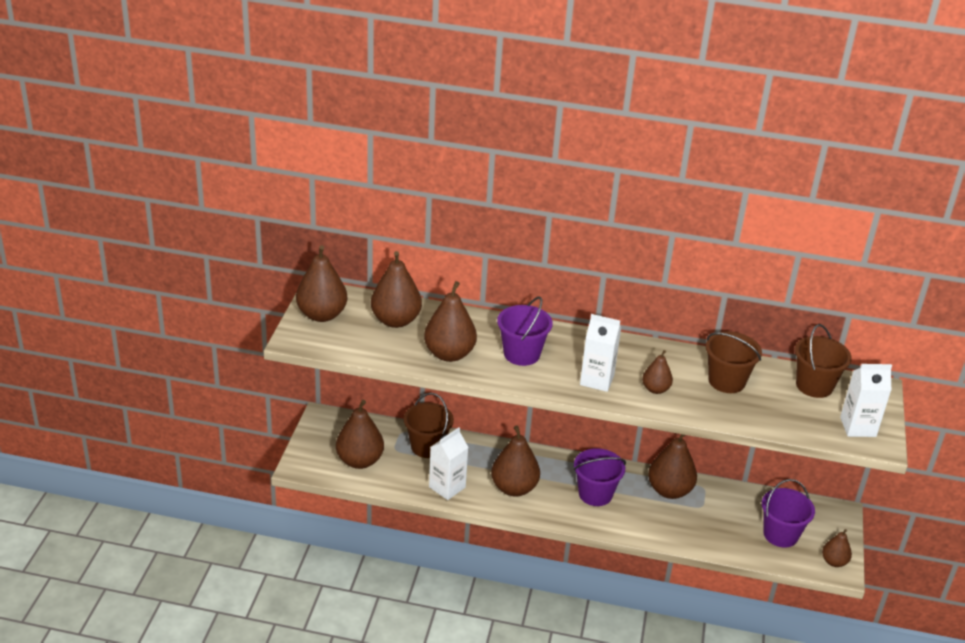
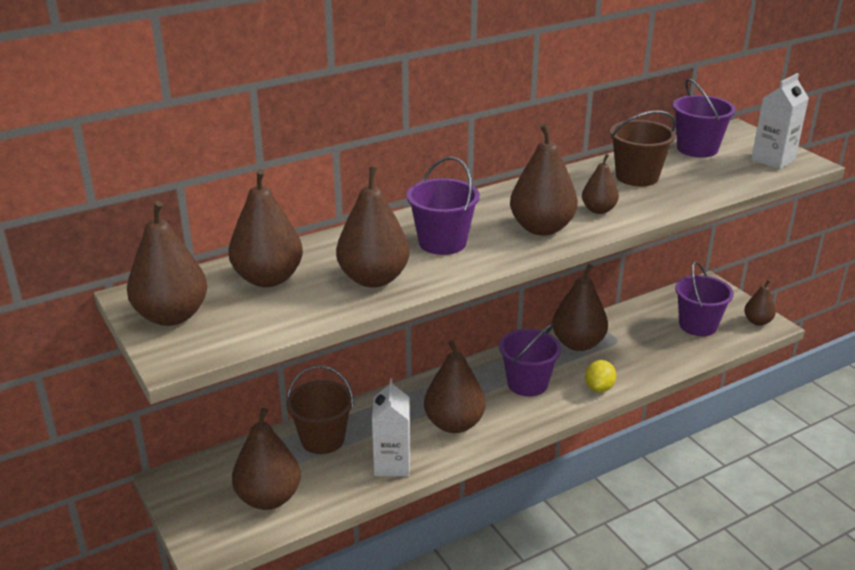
camera: 40 degrees left, 5 degrees down
white carton [580,314,621,392] -> brown pear [510,124,578,236]
brown bucket [795,324,852,398] -> purple bucket [673,79,736,158]
none -> yellow lemon [585,360,616,392]

